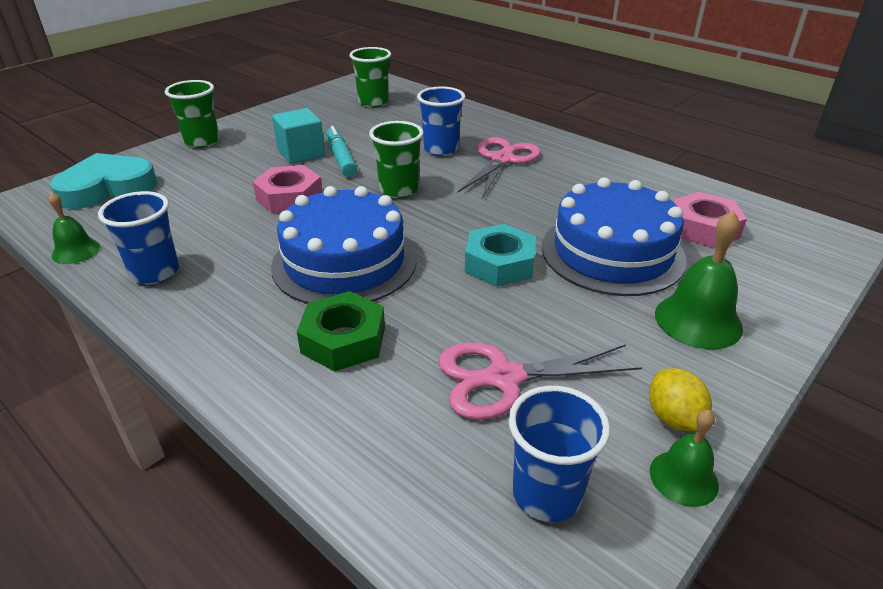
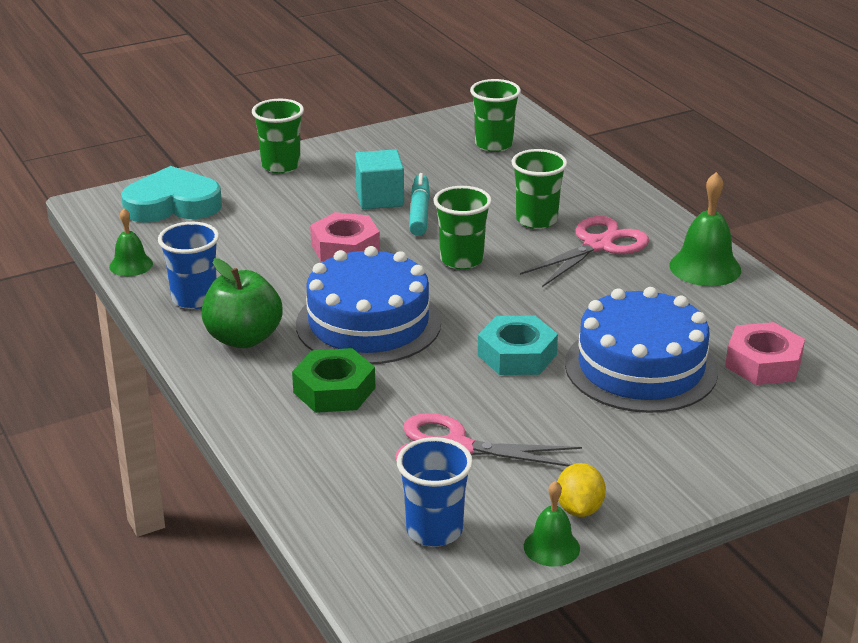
camera: 20 degrees right, 5 degrees down
blue cup [417,86,465,156] -> green cup [512,149,567,229]
green bell [655,211,743,349] -> green bell moved to [670,172,741,286]
none -> green apple [202,258,283,348]

